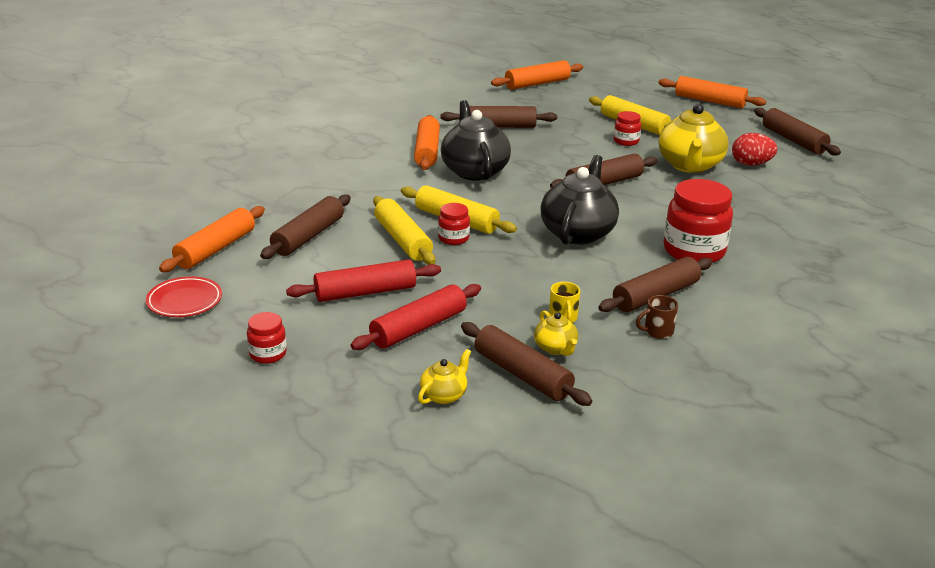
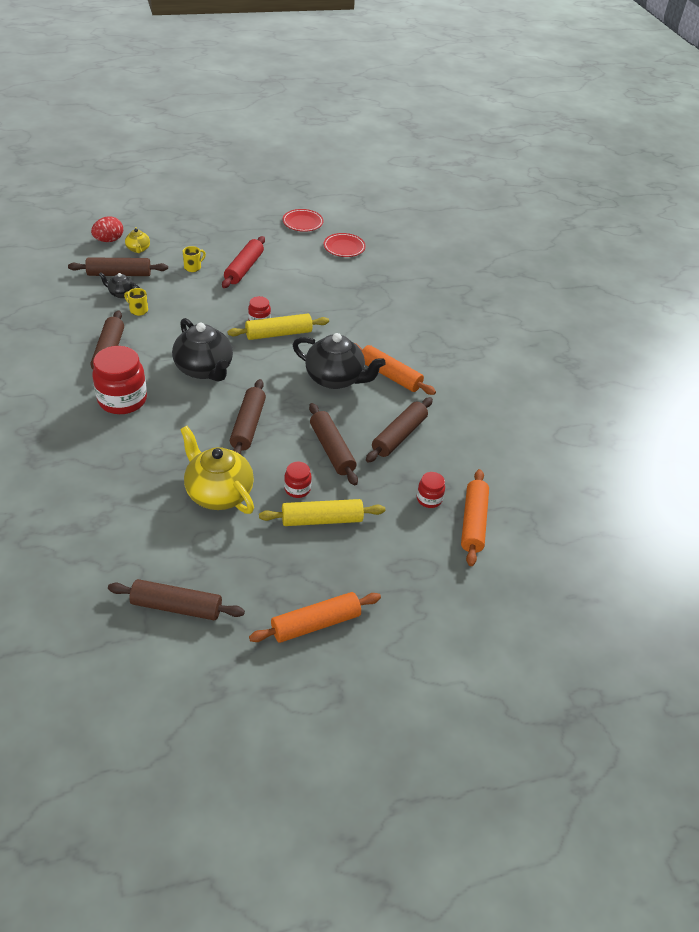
camera: 125 degrees right, 15 degrees up
orange rolling pin [159,206,265,272] -> red plate [324,233,366,257]
red jar [247,312,287,364] -> red jar moved to [417,472,445,508]
brown rolling pin [260,195,351,259] -> brown rolling pin moved to [309,403,358,485]
red rolling pin [351,284,481,350] -> yellow mug [183,246,206,272]
yellow rolling pin [373,196,435,265] -> none
yellow teapot [534,310,578,356] -> black teapot [99,272,140,298]
brown mug [636,295,678,339] -> none
red egg [732,133,777,166] -> red egg moved to [91,217,123,242]

